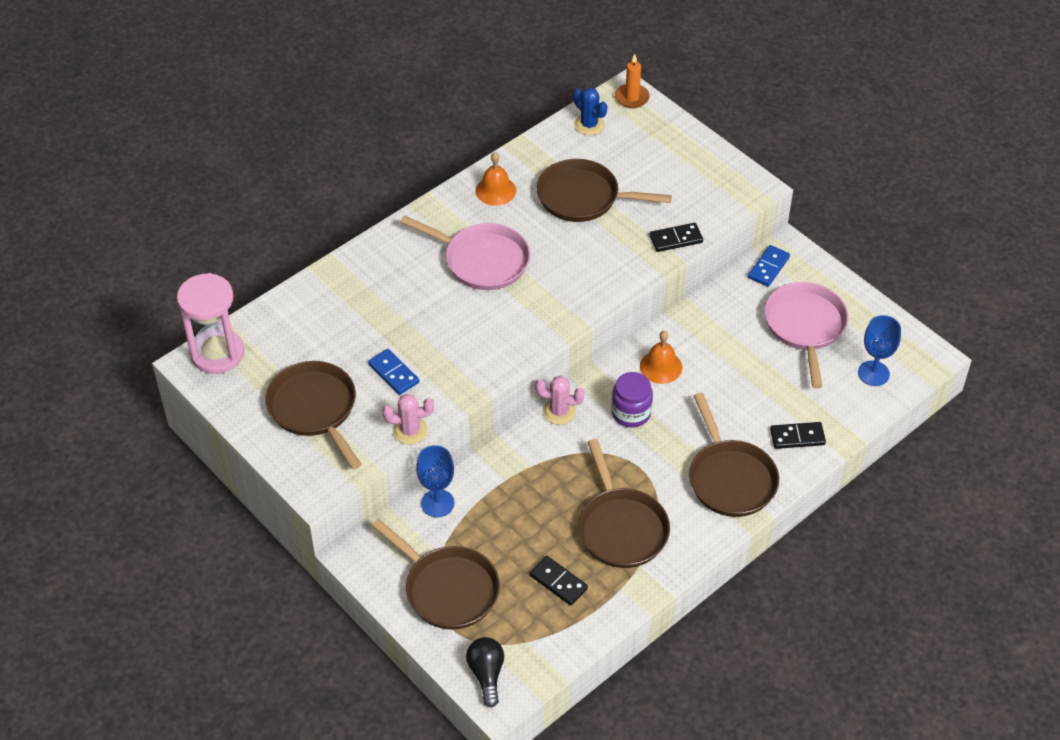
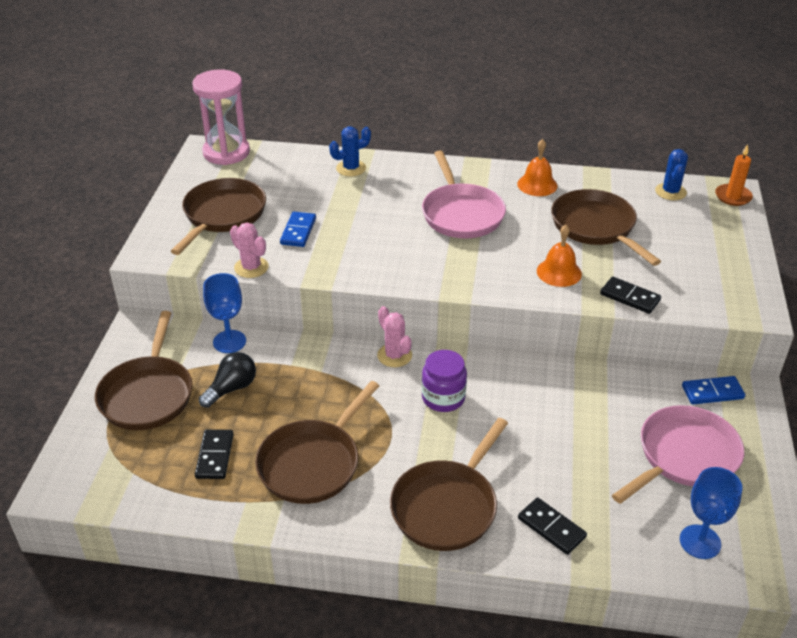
camera: 50 degrees right, 10 degrees down
black light bulb [466,637,504,708] -> black light bulb moved to [199,352,256,408]
orange bell [640,331,682,384] -> orange bell moved to [537,225,582,287]
none -> blue cactus [329,126,371,177]

